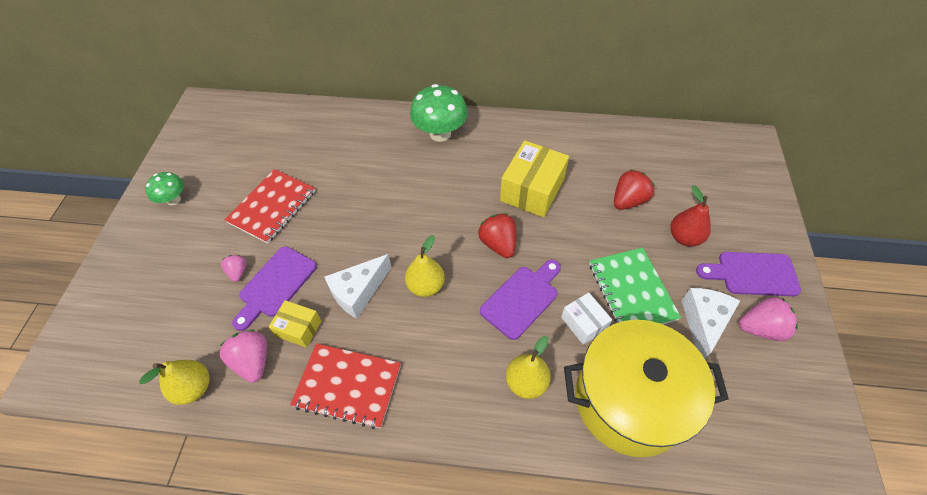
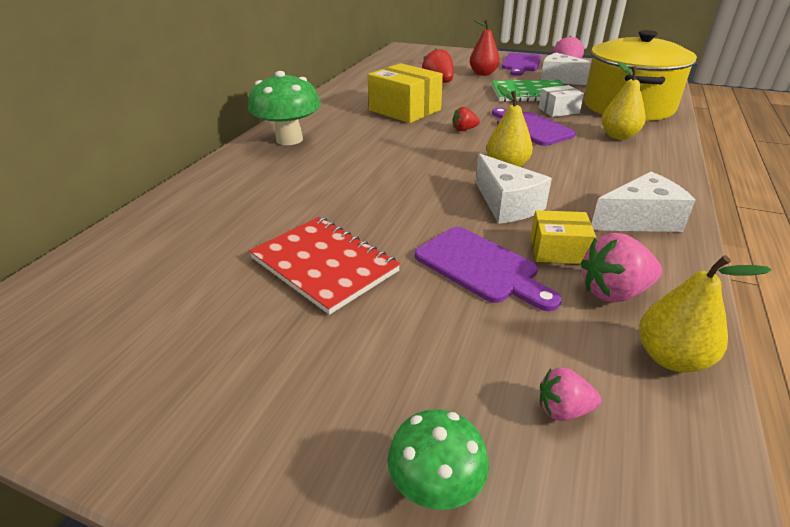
camera: 75 degrees left, 20 degrees down
green mushroom [145,172,184,205] -> green mushroom moved to [387,409,489,510]
pink strawberry [221,255,247,282] -> pink strawberry moved to [540,367,601,421]
yellow box [269,300,321,348] -> yellow box turned 60 degrees clockwise [531,210,596,264]
red notebook [290,343,401,429] -> white cheese [592,172,696,232]
red strawberry [478,213,516,258] -> red strawberry [453,107,480,131], size x0.59

